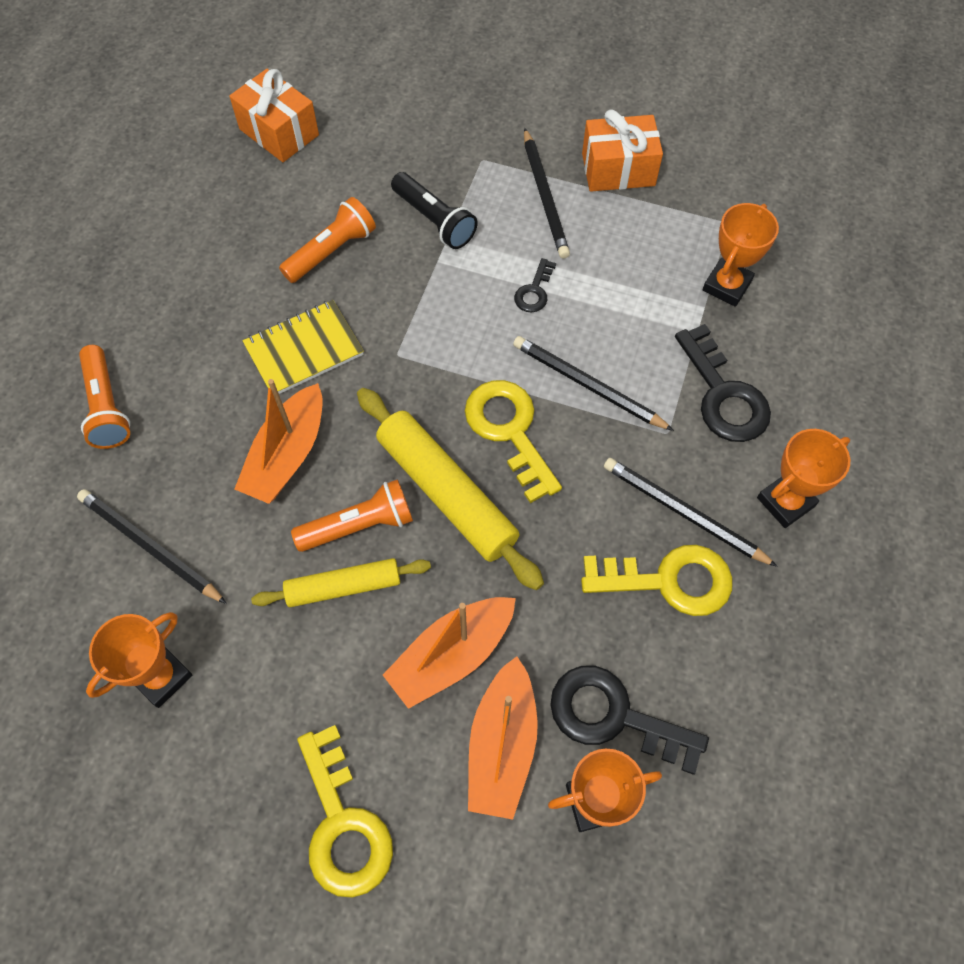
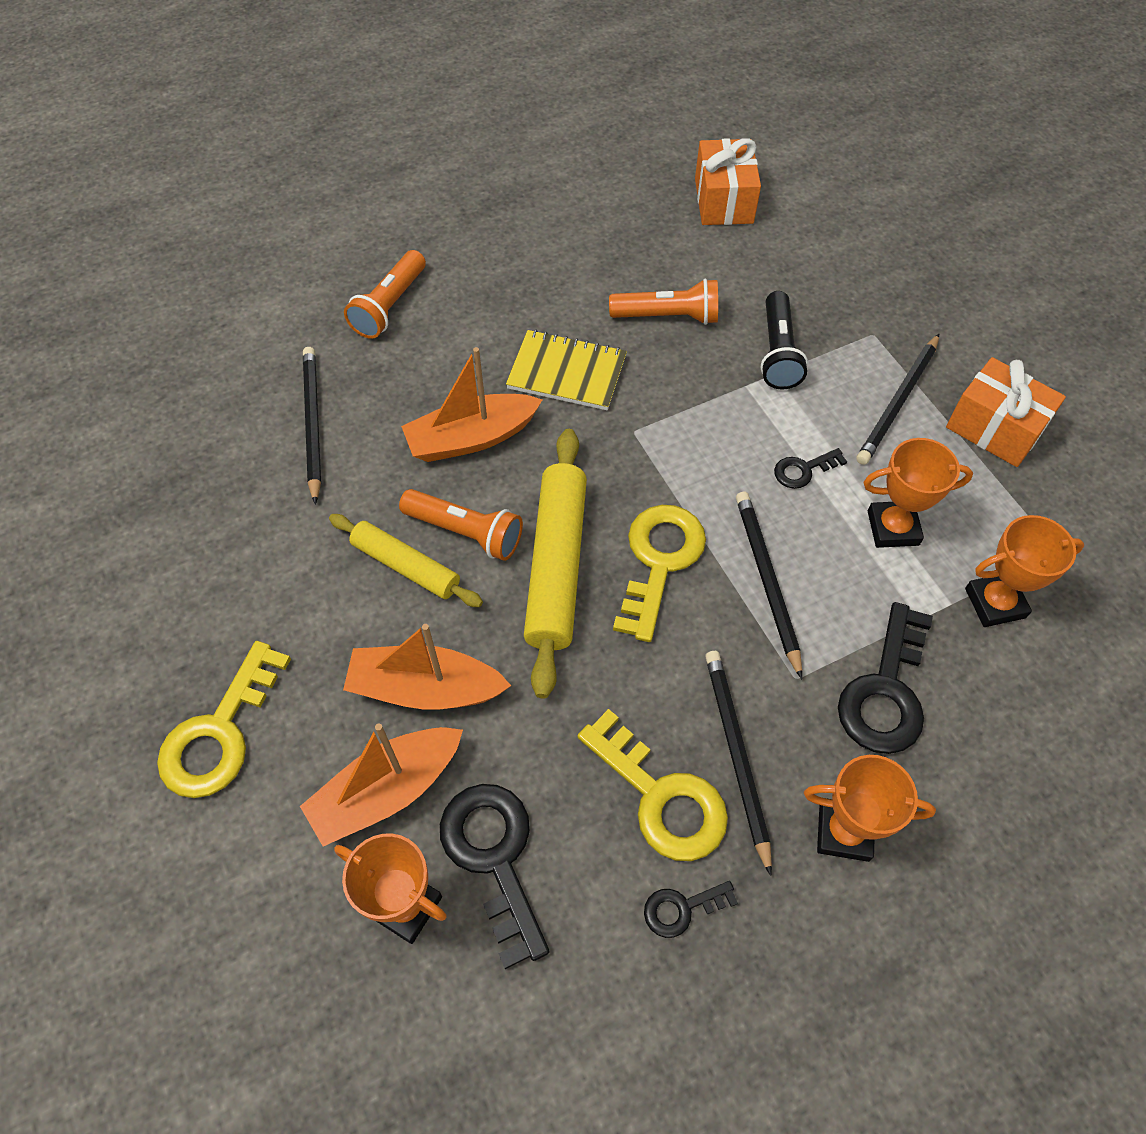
camera: 45 degrees right, 5 degrees down
orange trophy [86,612,193,708] -> orange trophy moved to [864,438,973,548]
none -> black key [644,881,738,938]

